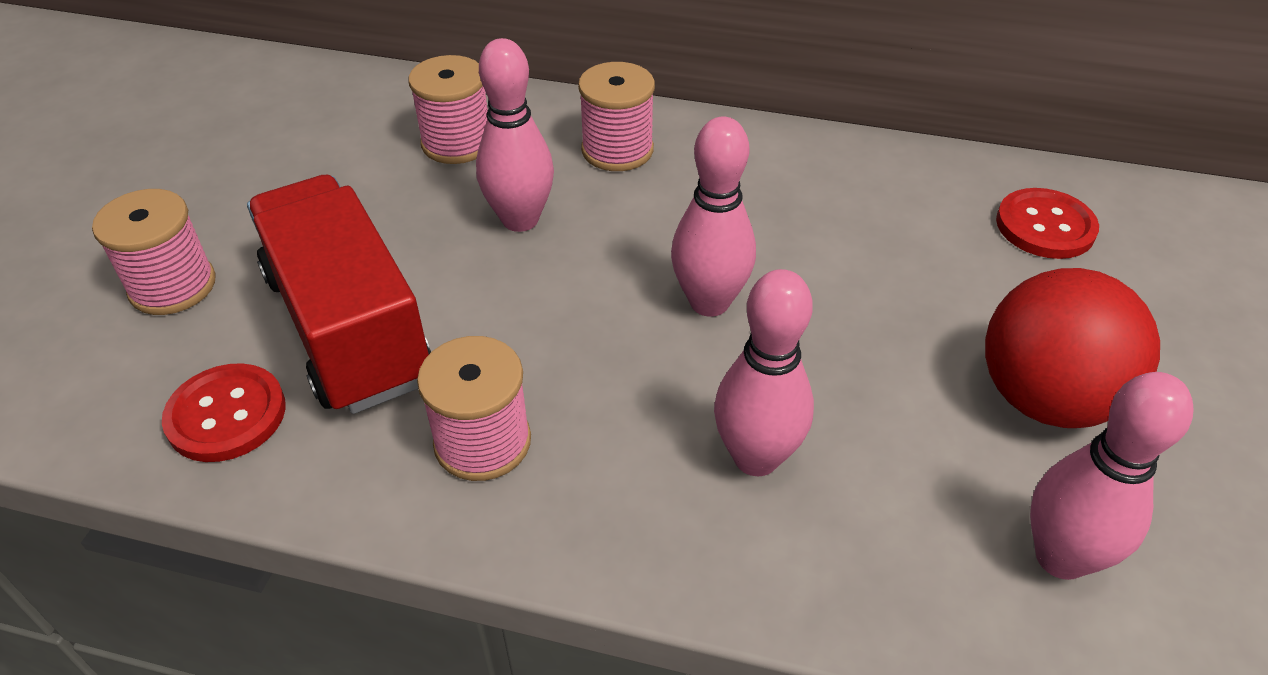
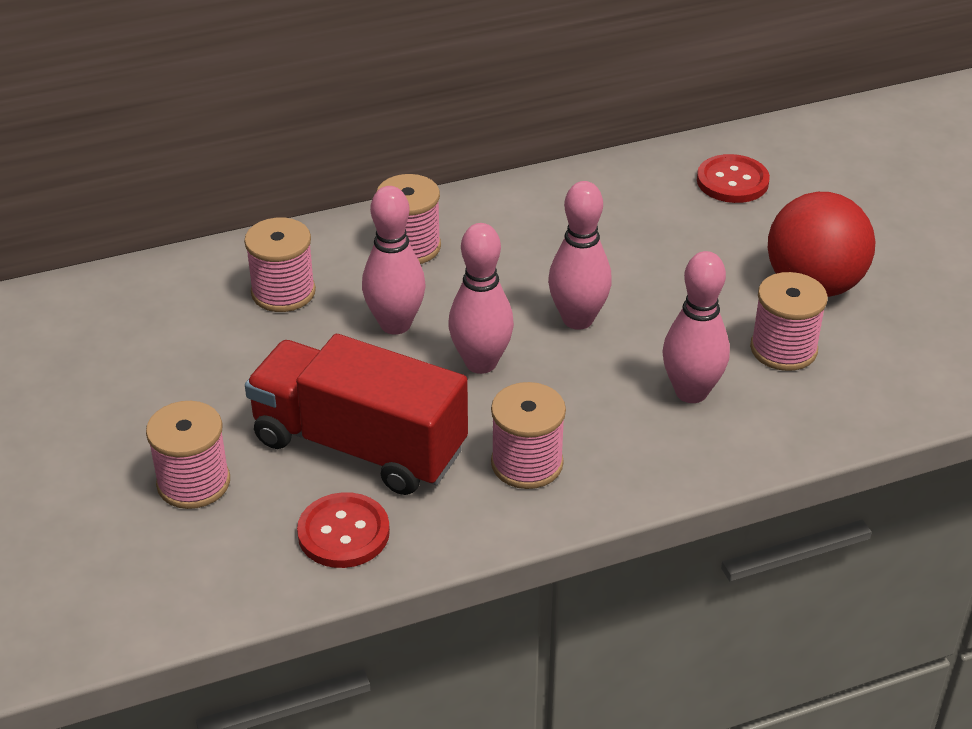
camera: 35 degrees left, 5 degrees down
pink bowling pin [1030,372,1194,580] -> pink bowling pin moved to [448,223,514,374]
none -> pink spool [750,272,828,371]

